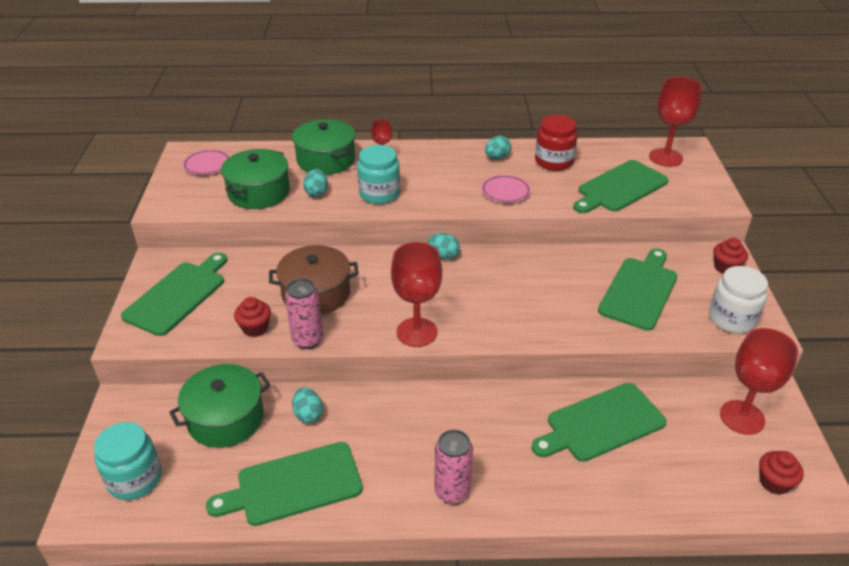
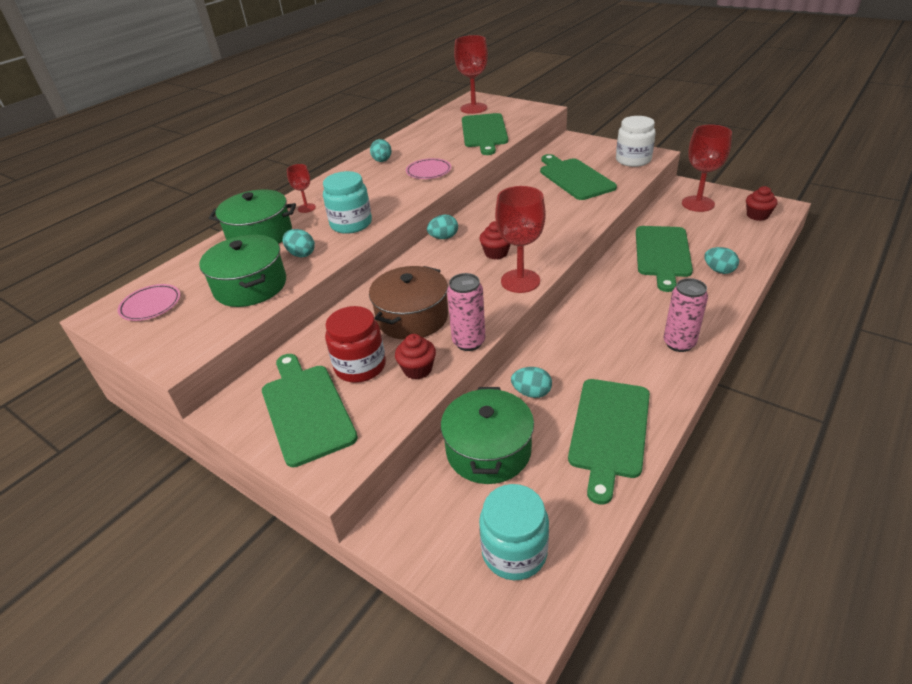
camera: 50 degrees left, 0 degrees up
red jar [535,115,578,171] -> red jar moved to [325,306,386,383]
red cupcake [713,238,748,274] -> red cupcake moved to [479,221,511,259]
none -> turquoise egg [704,247,739,274]

